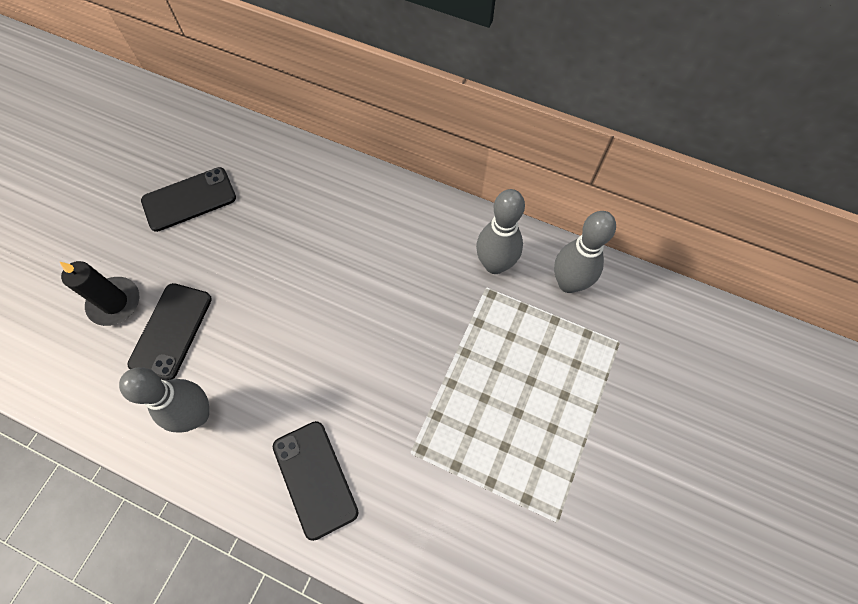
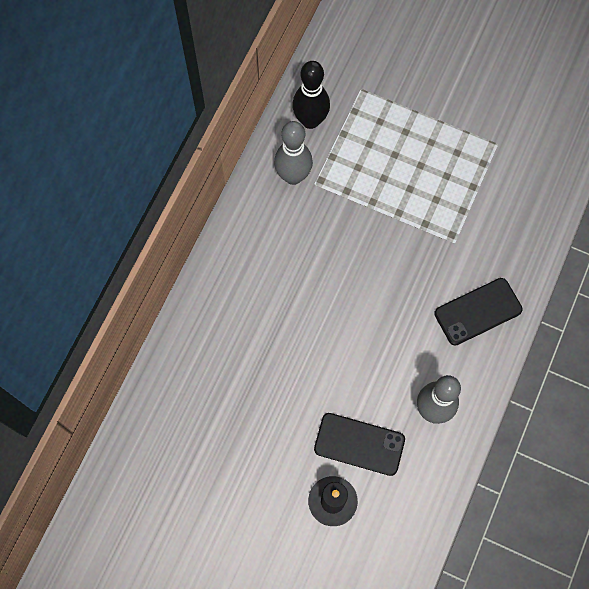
camera: 90 degrees left, 5 degrees up
black phone [141,167,236,232] -> none
grey bowling pin [554,211,616,293] -> black bowling pin [292,61,330,129]

